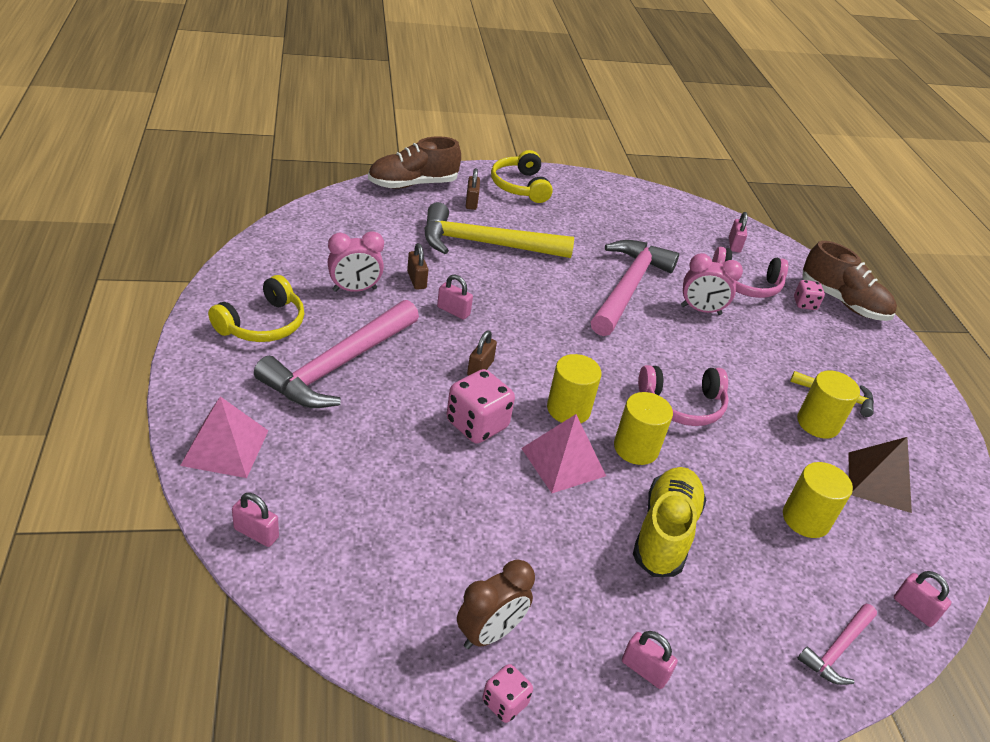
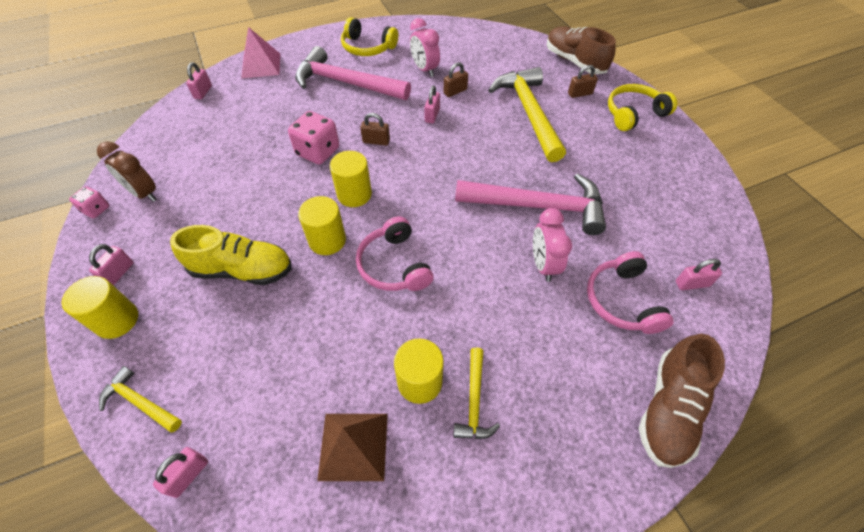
camera: 80 degrees right, 15 degrees up
pink pyramid [521,414,606,493] -> none
yellow cylinder [783,462,853,538] -> yellow cylinder moved to [62,276,138,339]
pink dice [794,280,825,310] -> none
pink hammer [797,604,877,685] -> yellow hammer [99,366,182,432]

